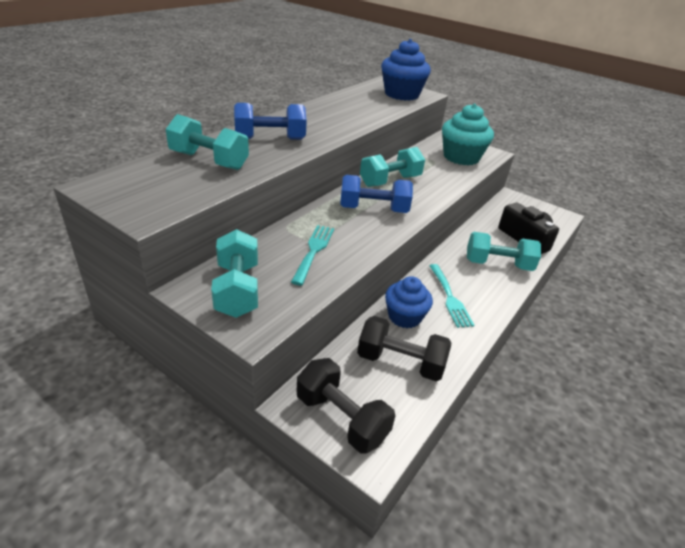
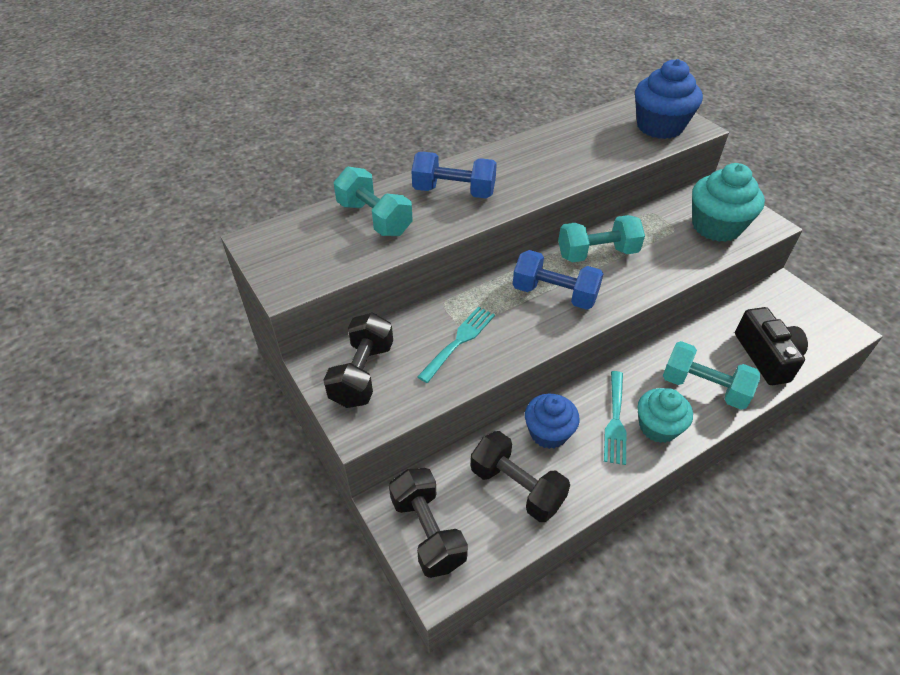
camera: 25 degrees right, 10 degrees up
turquoise dumbbell [211,229,258,318] -> black dumbbell [323,313,393,408]
none -> turquoise cupcake [638,388,693,443]

